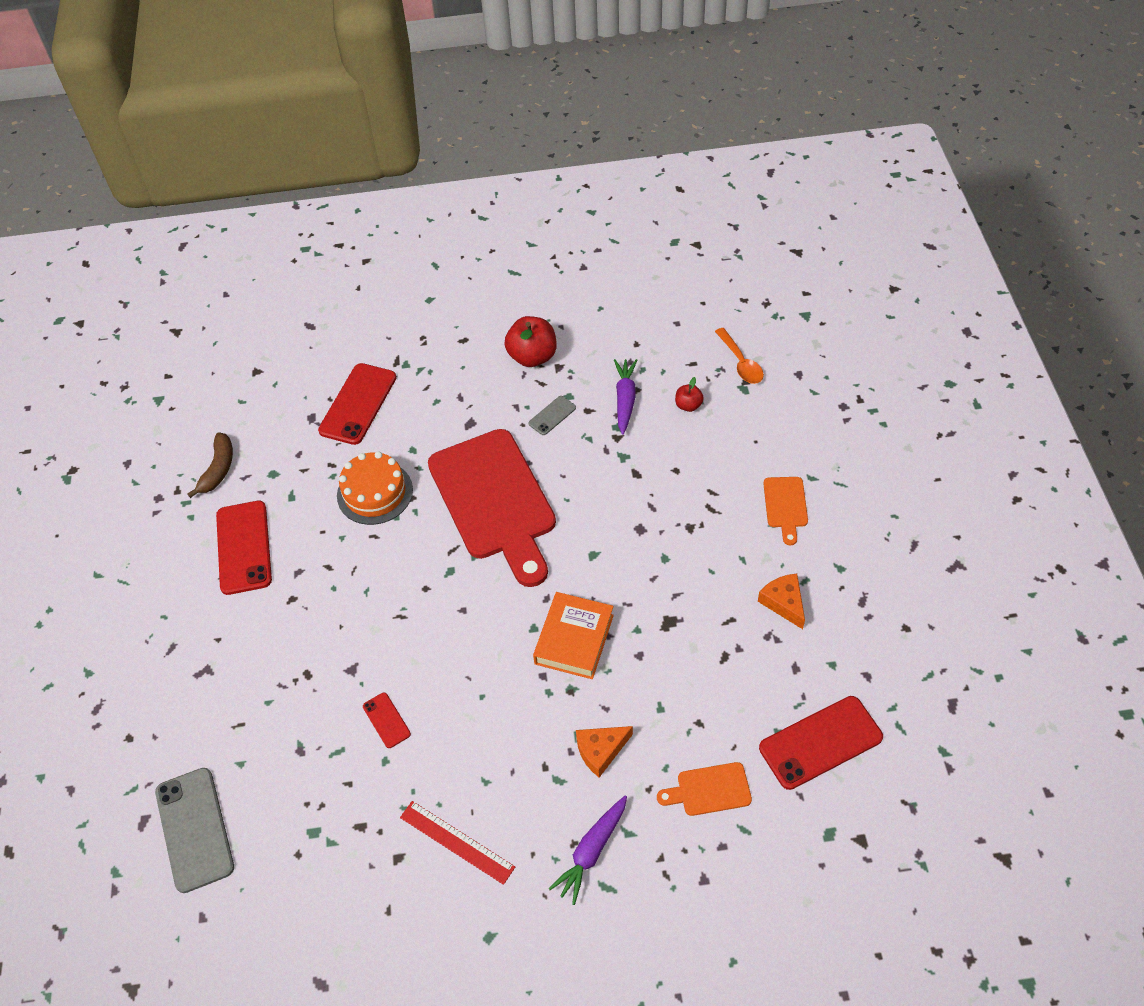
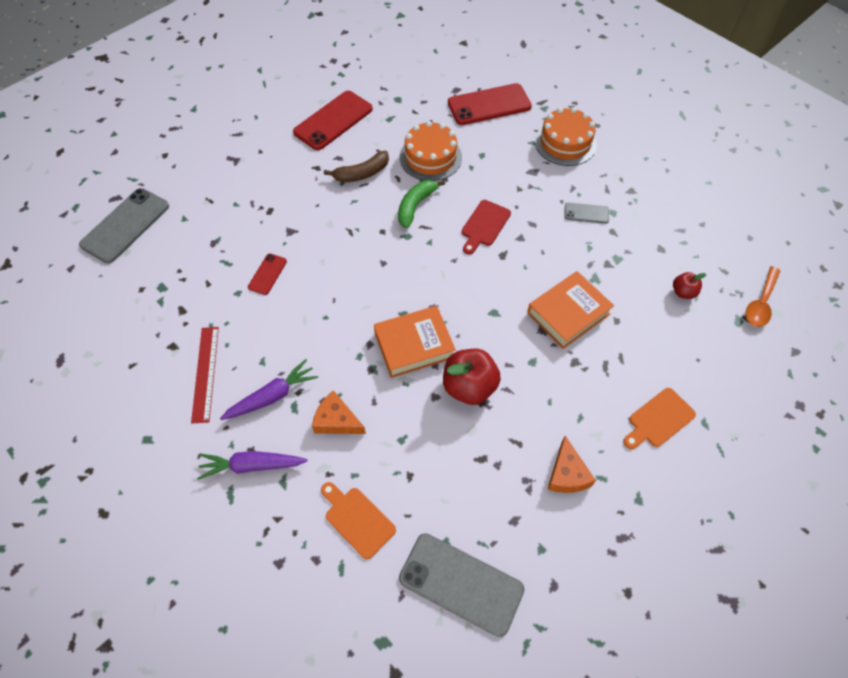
camera: 50 degrees right, 5 degrees up
brown banana [187,432,233,498] -> brown banana moved to [324,151,389,182]
red cutting board [428,429,556,587] -> red cutting board [462,200,511,254], size x0.42
red apple [504,316,556,367] -> red apple moved to [443,349,501,405]
purple carrot [614,359,637,435] -> purple carrot moved to [220,359,318,420]
orange cheese [758,574,805,629] -> orange cheese turned 150 degrees clockwise [548,436,596,493]
red phone [759,696,883,790] -> grey phone [399,533,525,637]
none -> green banana [398,180,445,228]
none -> orange book [527,271,614,349]
none -> orange cake [535,107,597,166]

